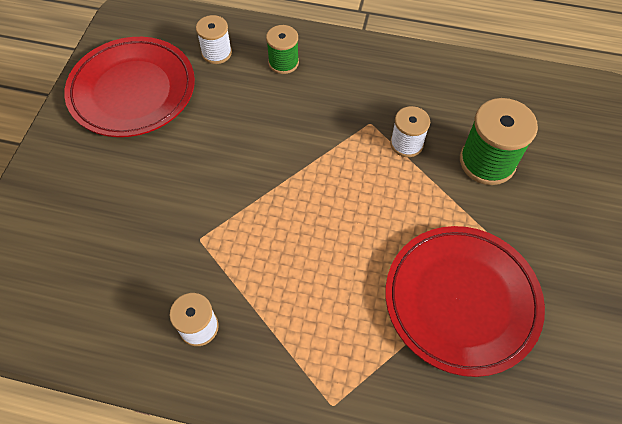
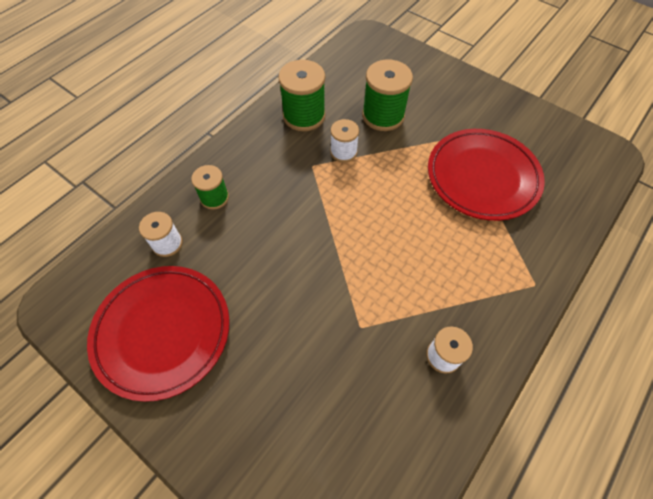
camera: 65 degrees left, 0 degrees up
none -> green spool [278,60,326,131]

